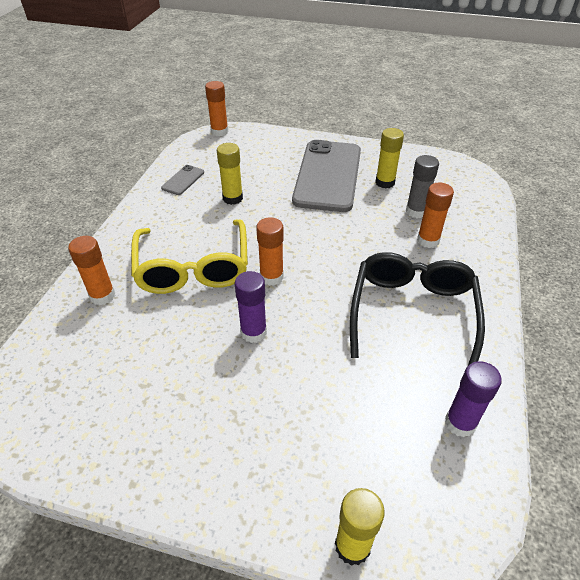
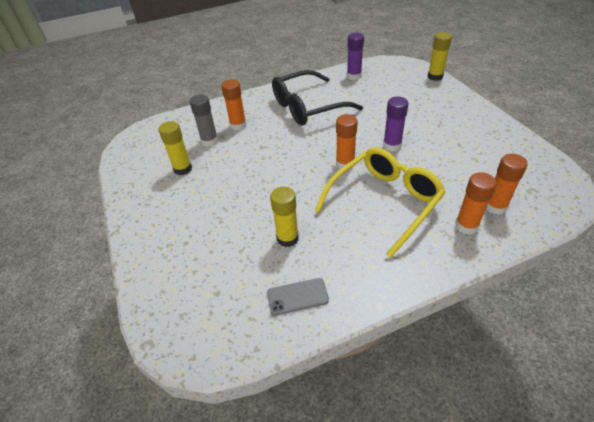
camera: 125 degrees left, 0 degrees up
orange glue stick [205,81,228,137] -> orange glue stick moved to [486,154,528,215]
grey phone [292,140,361,212] -> none

